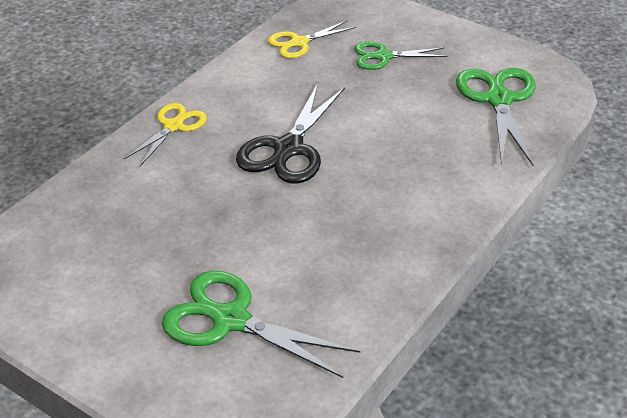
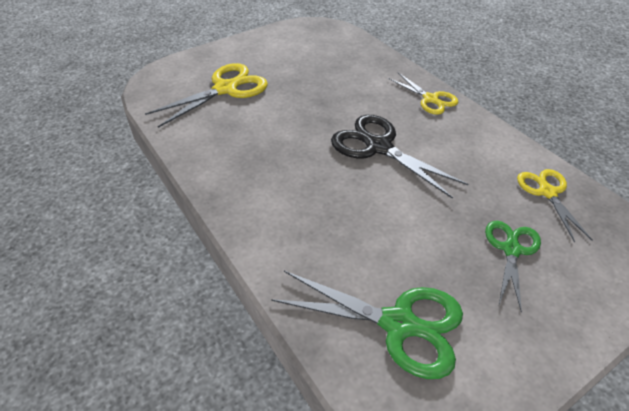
camera: 110 degrees right, 5 degrees up
green scissors [162,270,360,378] -> yellow scissors [145,63,268,128]

